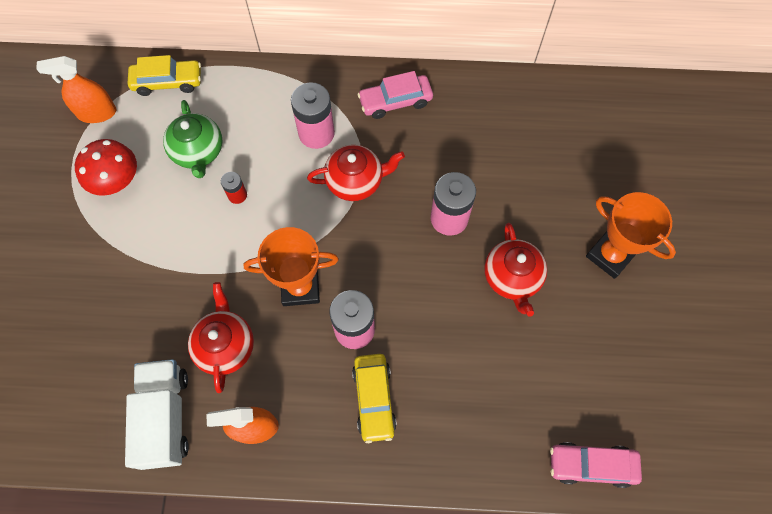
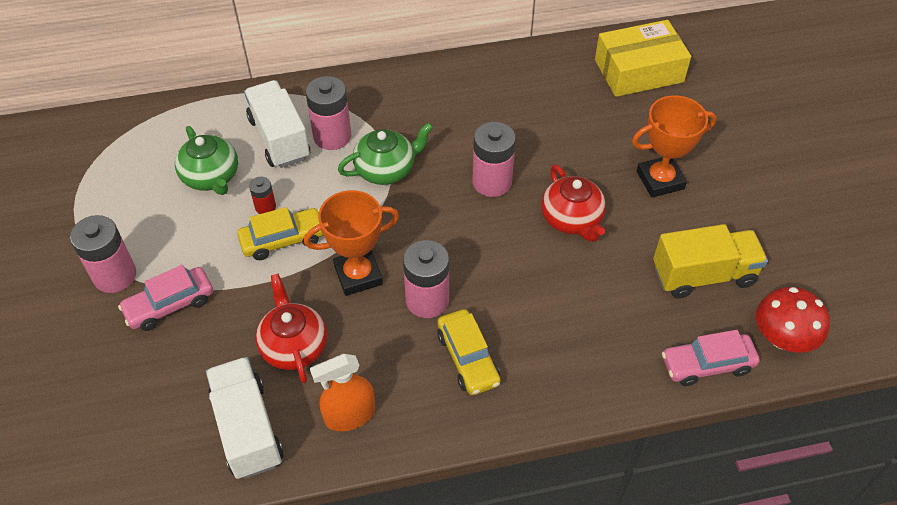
camera: 15 degrees left, 15 degrees down
orange spray bottle [36,56,116,123] -> none
red mushroom [75,139,137,196] -> red mushroom moved to [756,287,830,353]
yellow car [128,55,201,96] -> yellow car moved to [237,207,323,260]
red teapot [307,145,405,201] -> green teapot [338,122,433,185]
pink car [358,71,433,119] -> pink car moved to [118,265,213,331]
orange trophy [586,192,676,279] -> orange trophy turned 45 degrees counterclockwise [632,95,717,198]
none -> pink battery [70,215,136,293]
none -> white truck [244,80,310,168]
none -> yellow box [595,20,691,97]
none -> yellow truck [653,224,768,299]

